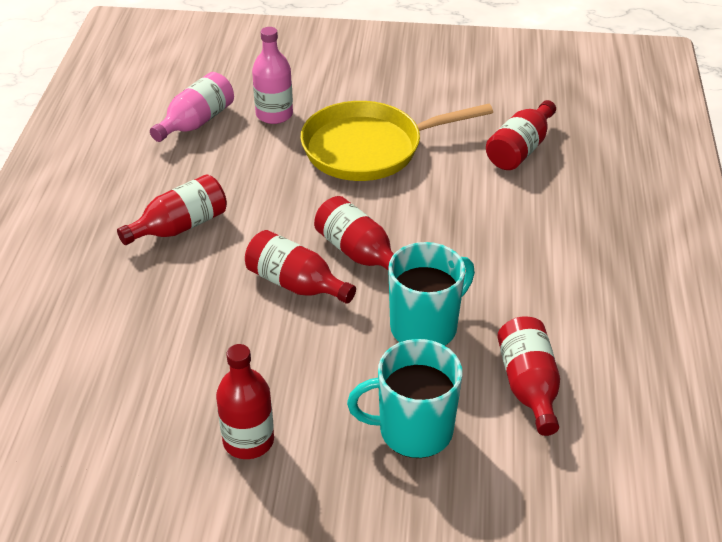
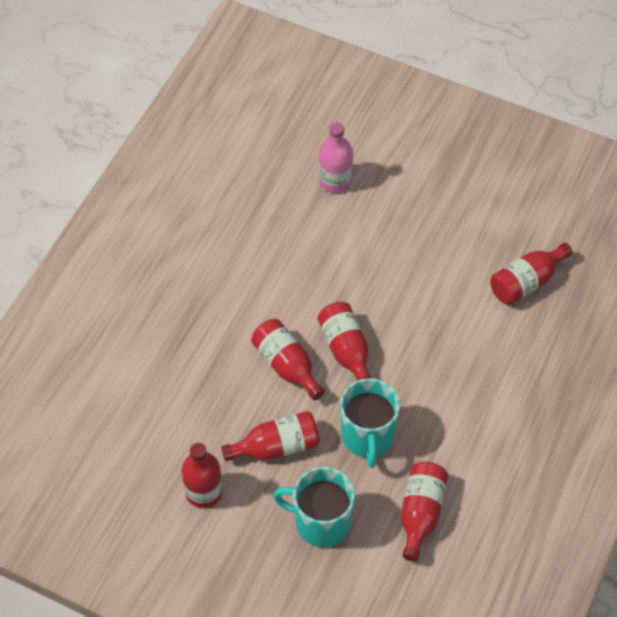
camera: 20 degrees right, 15 degrees up
red bottle [117,174,227,245] -> red bottle moved to [221,411,320,461]
pink bottle [150,72,234,142] -> none
yellow pan [300,101,493,181] -> none
turquoise mug [388,242,475,346] -> turquoise mug turned 105 degrees clockwise [340,378,400,468]

